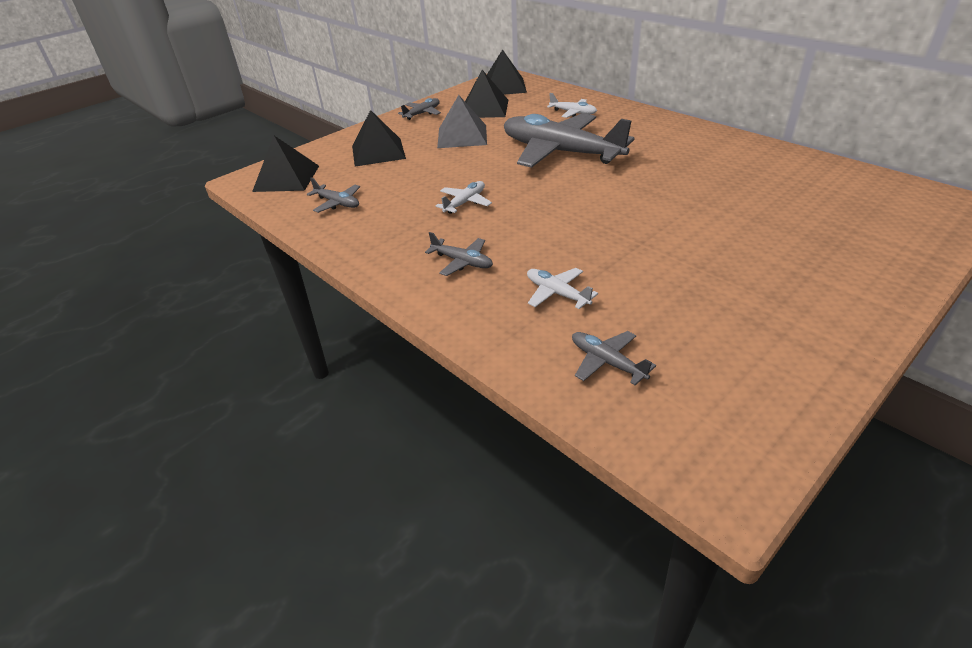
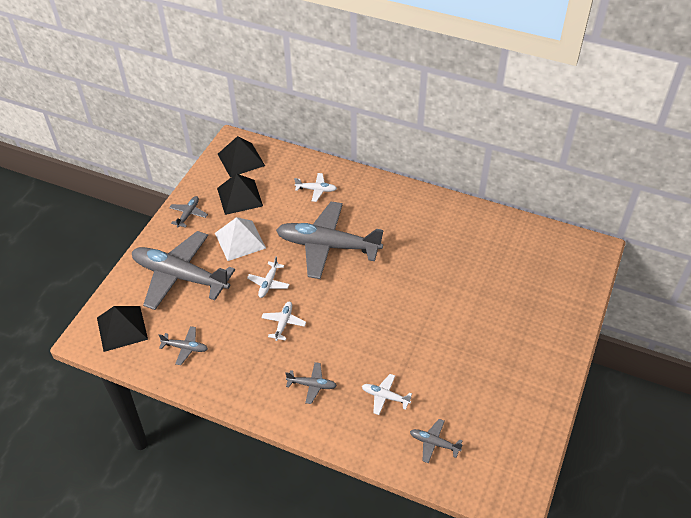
camera: 25 degrees left, 10 degrees up
black pyramid [352,110,406,167] -> grey plane [132,231,235,310]
grey pyramid [437,95,487,148] -> white pyramid [215,217,266,261]
none -> white plane [247,256,290,298]

